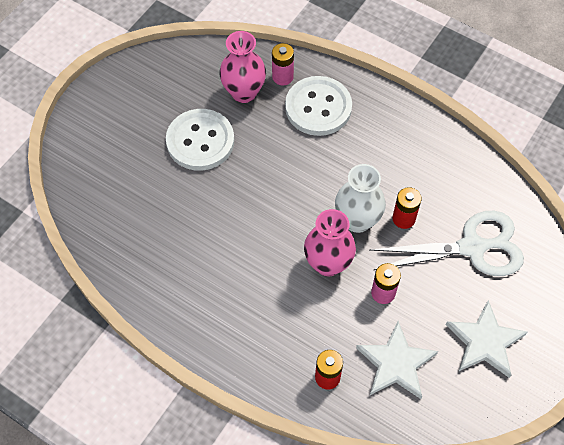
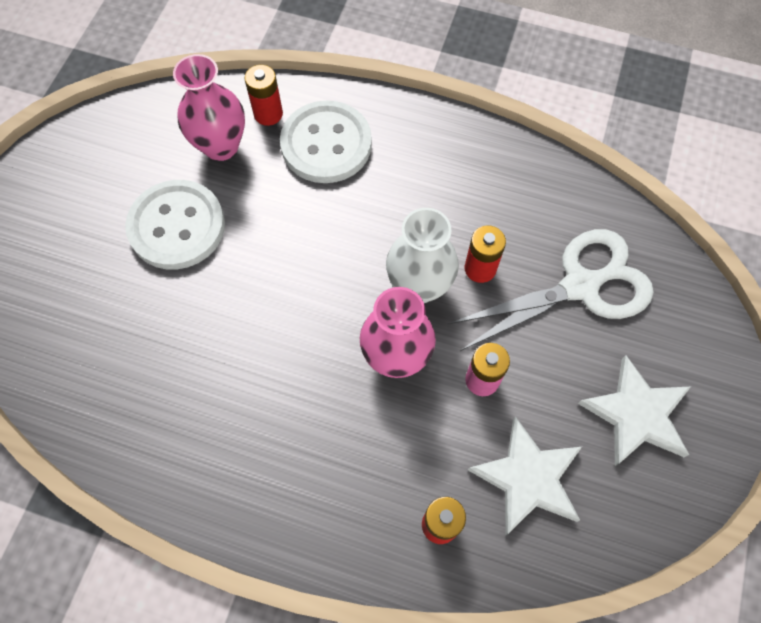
camera: 15 degrees left, 5 degrees up
pink battery [272,43,294,85] -> red battery [245,65,283,126]

